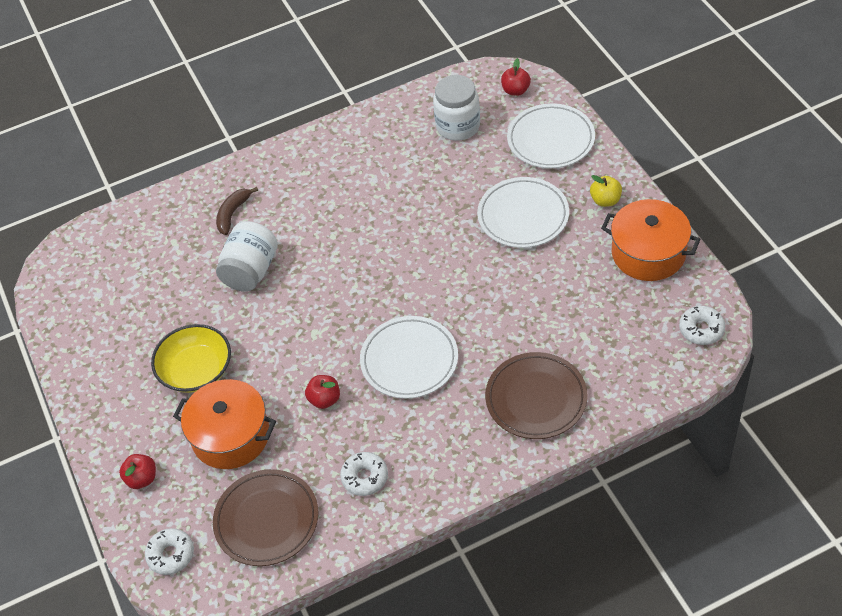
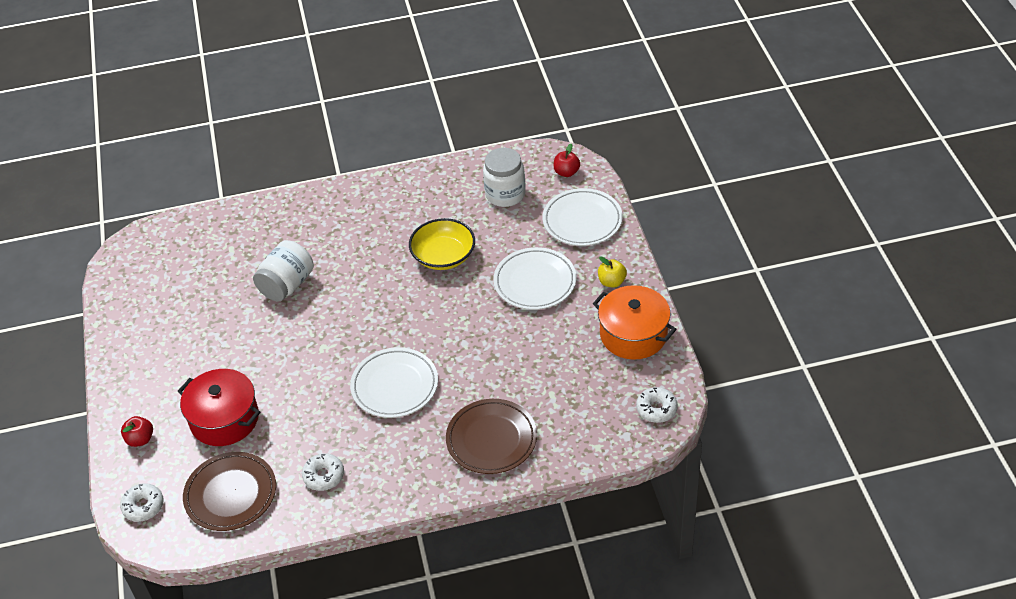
camera: 10 degrees right, 5 degrees down
yellow bowl [151,324,231,393] -> yellow bowl moved to [409,218,475,270]
orange pot [173,379,276,469] -> red pot [178,369,260,446]
brown banana [216,187,258,235] -> none
red apple [305,375,340,409] -> none

